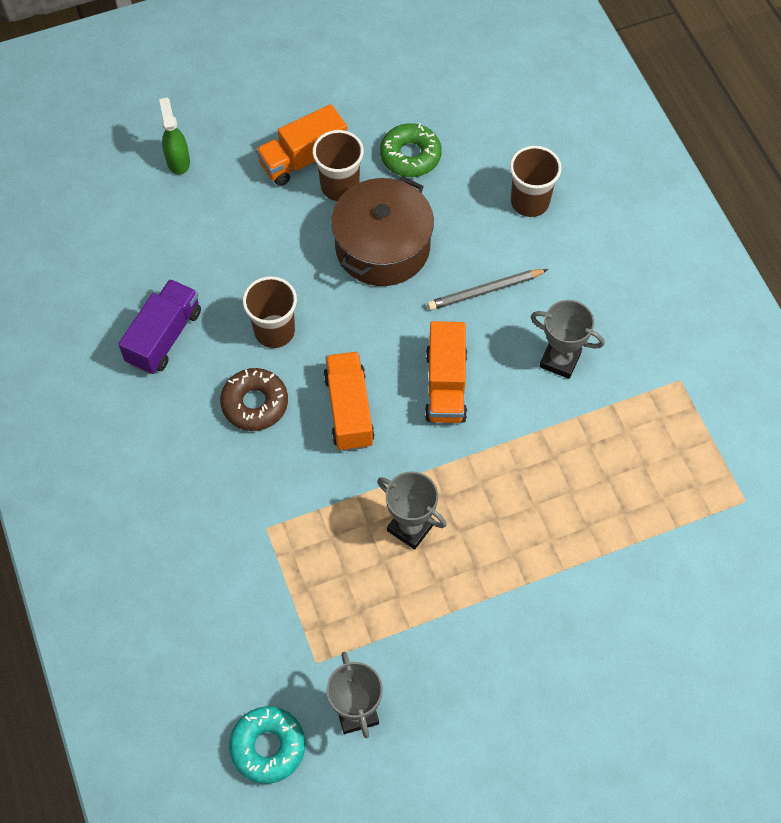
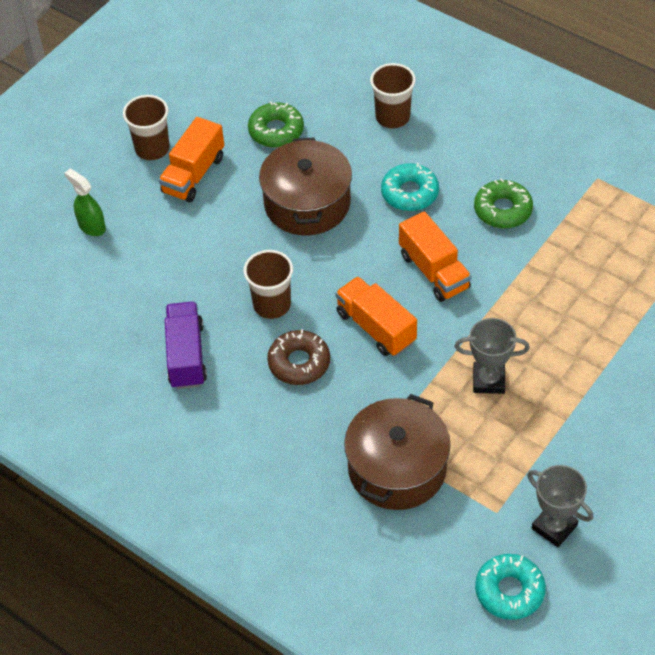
camera: 30 degrees left, 10 degrees down
brown cup [313,130,364,201] -> brown cup moved to [123,95,170,160]
grey pencil [427,269,548,310] -> turquoise donut [381,163,439,211]
grey trophy [531,300,605,379] -> green donut [474,179,533,229]
none -> brown pot [344,394,451,510]

